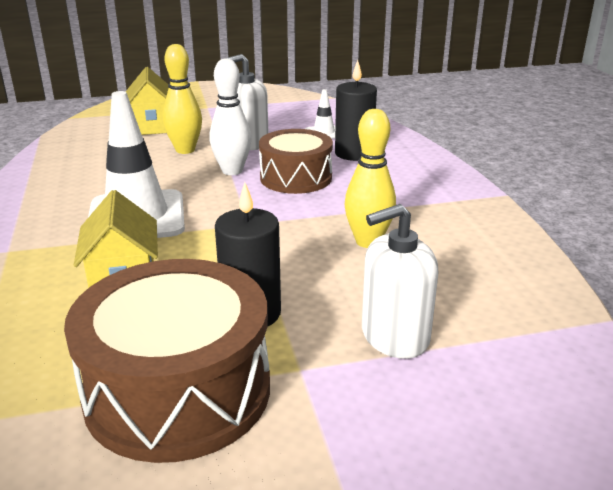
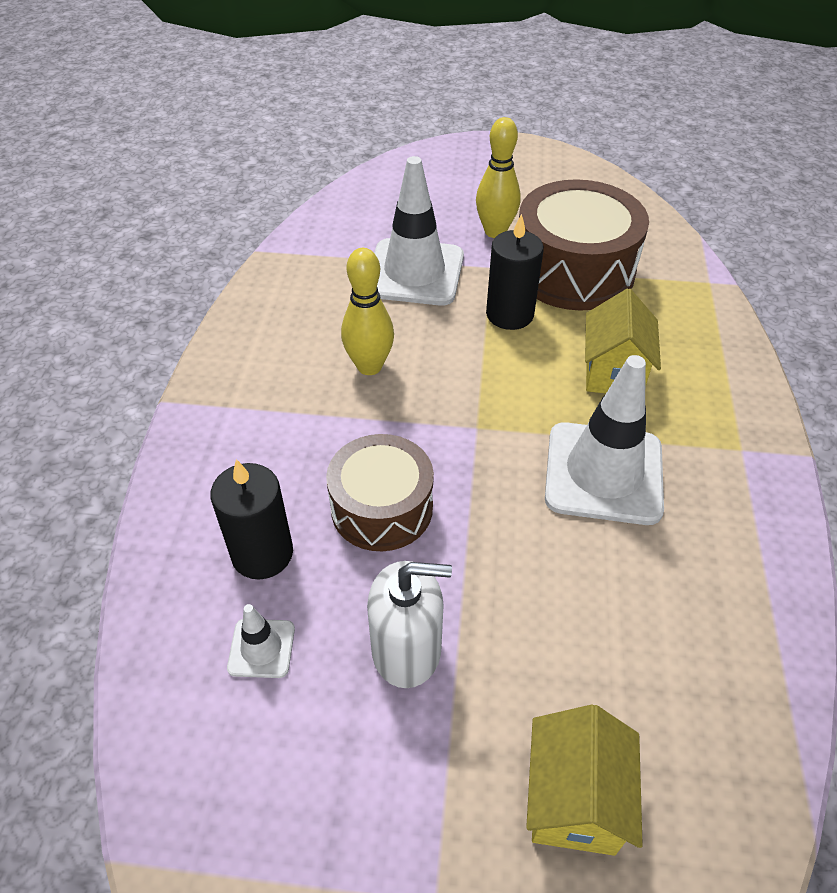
camera: 160 degrees left, 20 degrees up
yellow bowling pin [163,44,202,154] -> yellow bowling pin moved to [476,117,521,238]
white bowling pin [209,58,252,175] -> none
white soap dispenser [362,204,439,359] -> white traffic cone [374,156,464,306]

